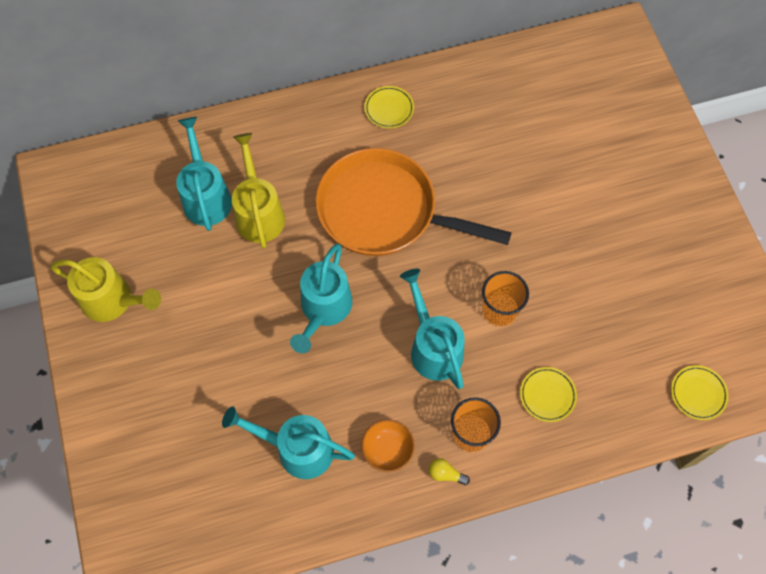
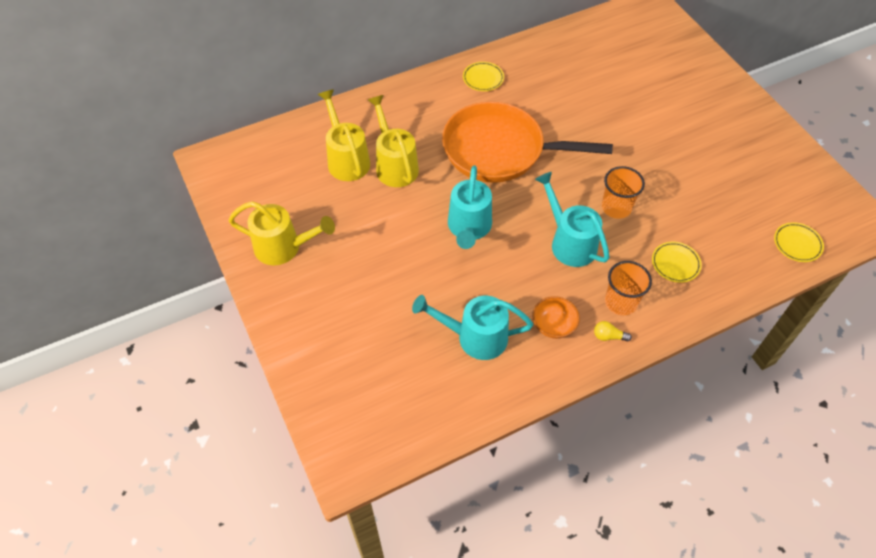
camera: 10 degrees left, 10 degrees down
turquoise watering can [176,117,232,231] -> yellow watering can [318,89,370,181]

